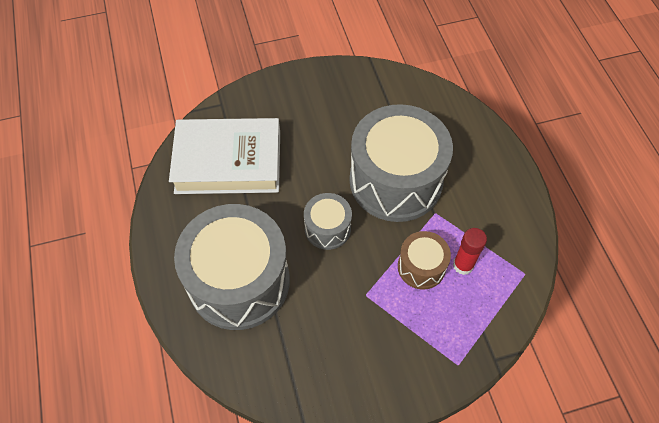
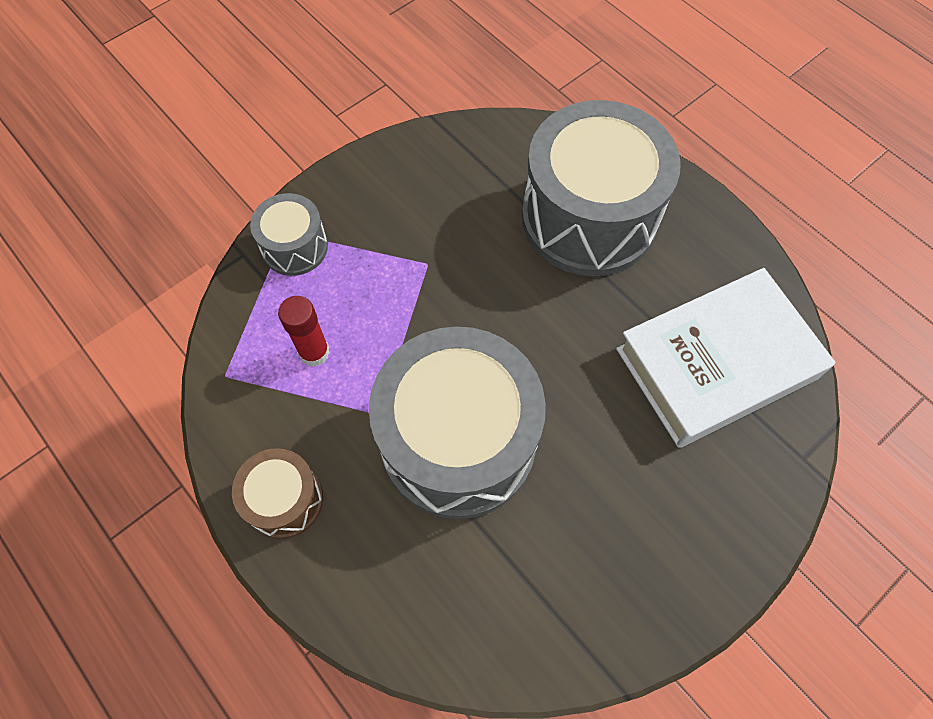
camera: 155 degrees right, 5 degrees up
grey drum [304,193,352,250] -> grey drum moved to [250,193,328,276]
brown drum [398,231,451,290] -> brown drum moved to [232,448,323,539]

